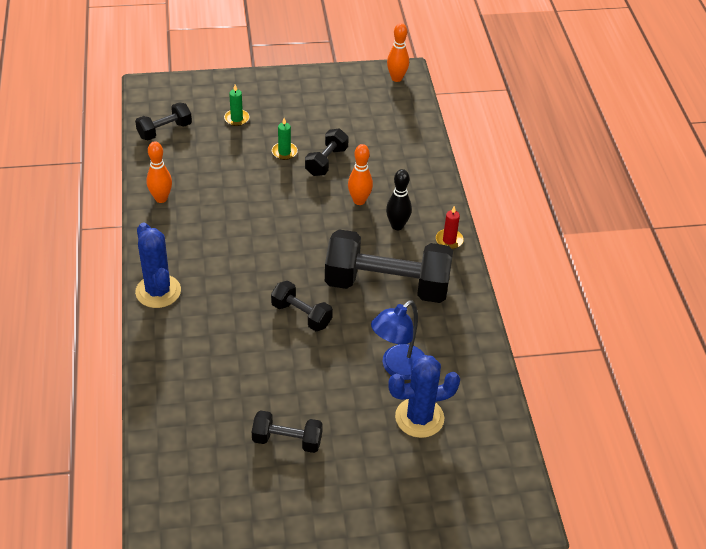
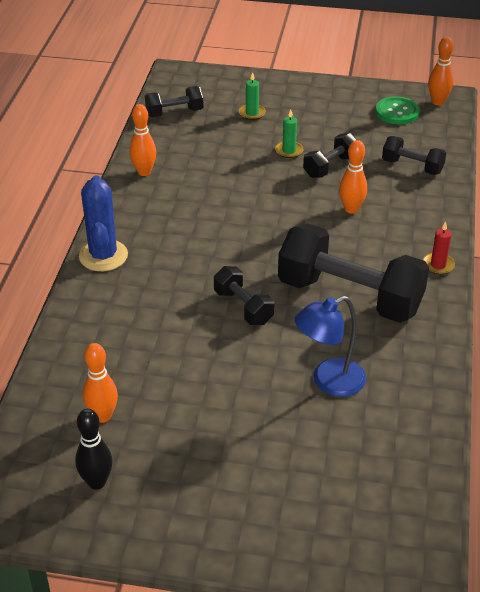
camera: 20 degrees right, 5 degrees down
black dumbbell [252,410,323,453] -> black dumbbell moved to [382,136,446,175]
black bowling pin [386,169,412,230] -> black bowling pin moved to [75,409,113,490]
blue cactus [388,355,460,438] -> none
none -> orange bowling pin [83,343,118,423]
none -> green button [376,96,420,124]

